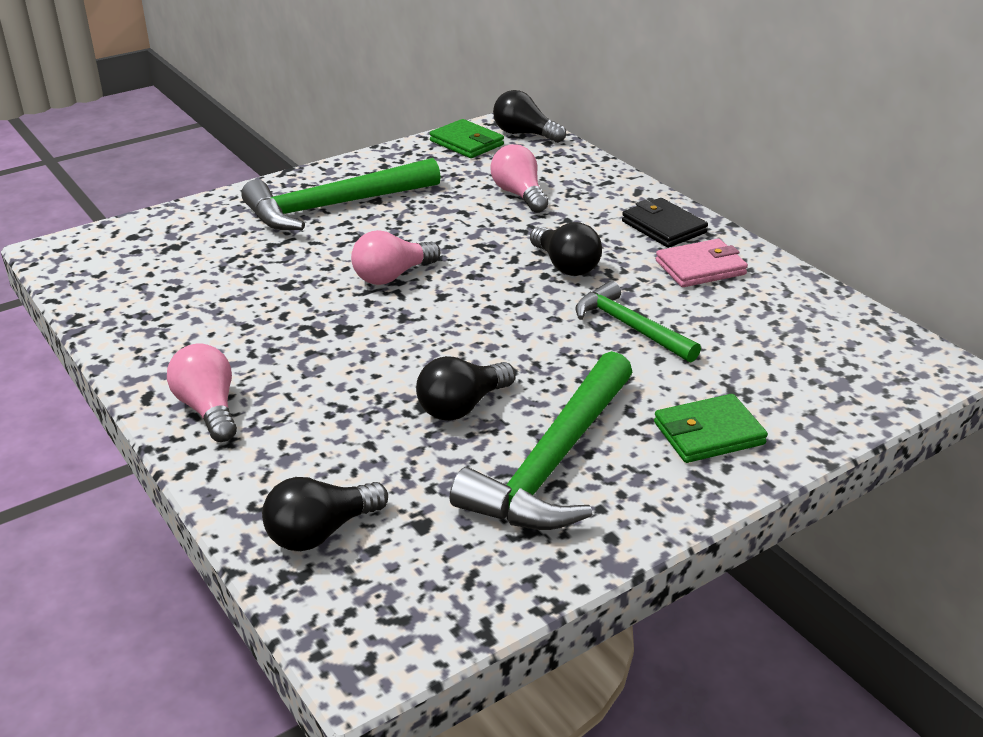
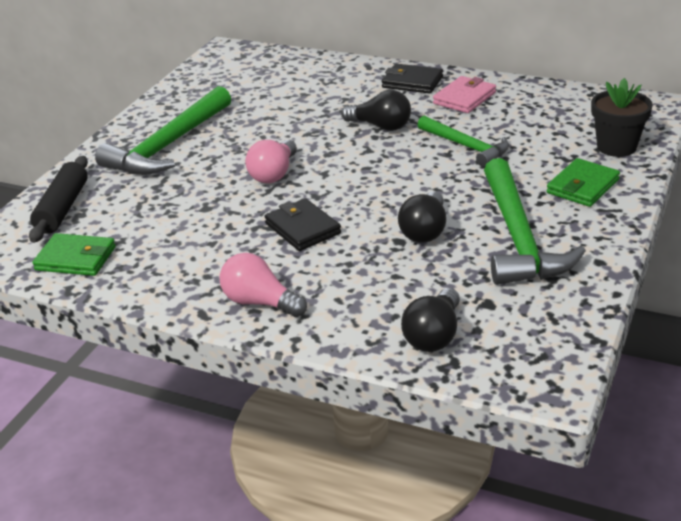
camera: 30 degrees left, 0 degrees up
green wallet [430,119,504,158] -> green wallet moved to [32,233,116,276]
pink light bulb [490,144,548,213] -> none
black light bulb [493,90,566,143] -> none
green hammer [575,281,701,362] -> green hammer turned 150 degrees counterclockwise [418,116,509,167]
none -> black rolling pin [29,156,88,243]
none -> black wallet [264,198,341,251]
none -> black flower pot [591,78,653,157]

